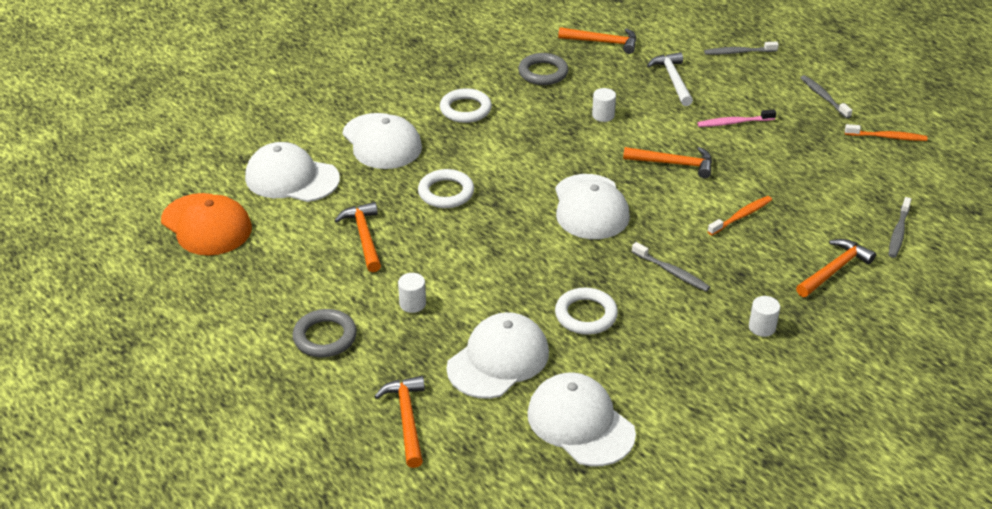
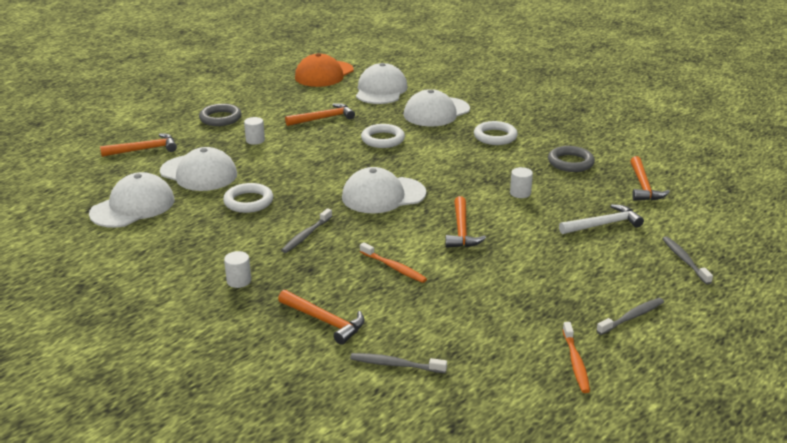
camera: 80 degrees right, 10 degrees down
pink toothbrush [698,109,776,127] -> none

